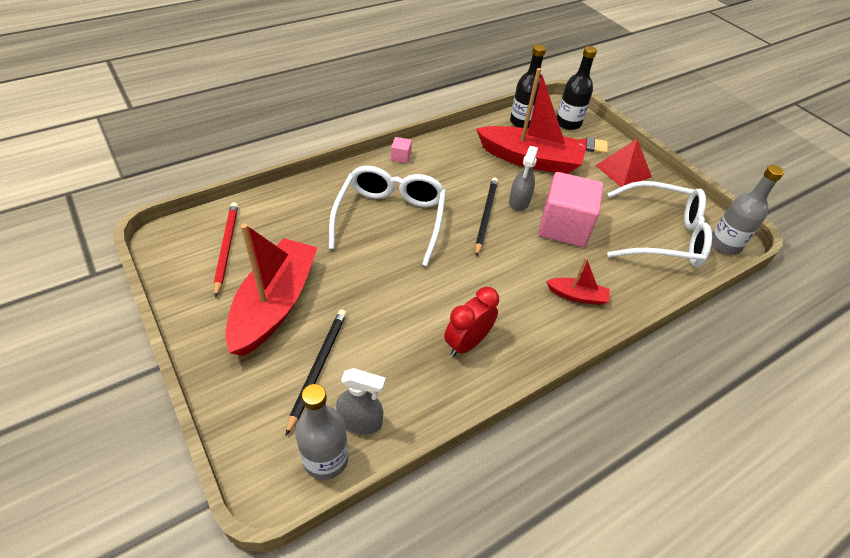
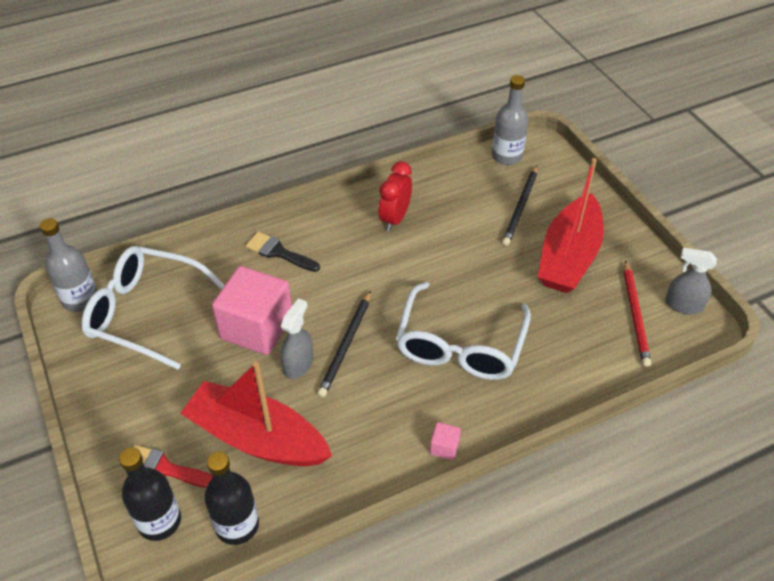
camera: 170 degrees left, 0 degrees up
grey spray bottle [336,368,386,435] -> grey spray bottle moved to [665,248,717,314]
red clock [444,287,499,356] -> red clock turned 150 degrees clockwise [378,161,412,231]
red boat [546,257,610,305] -> black brush [245,232,320,272]
red pyramid [596,139,652,187] -> none

